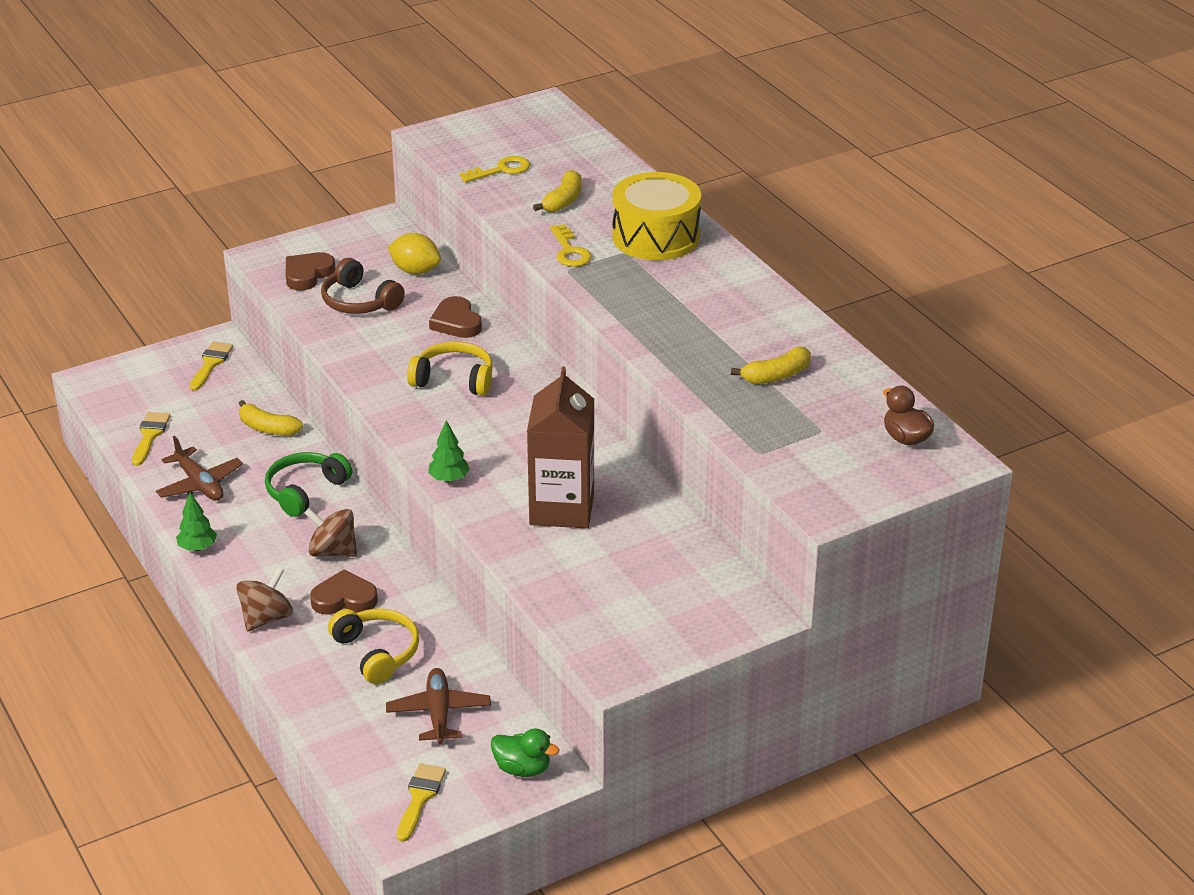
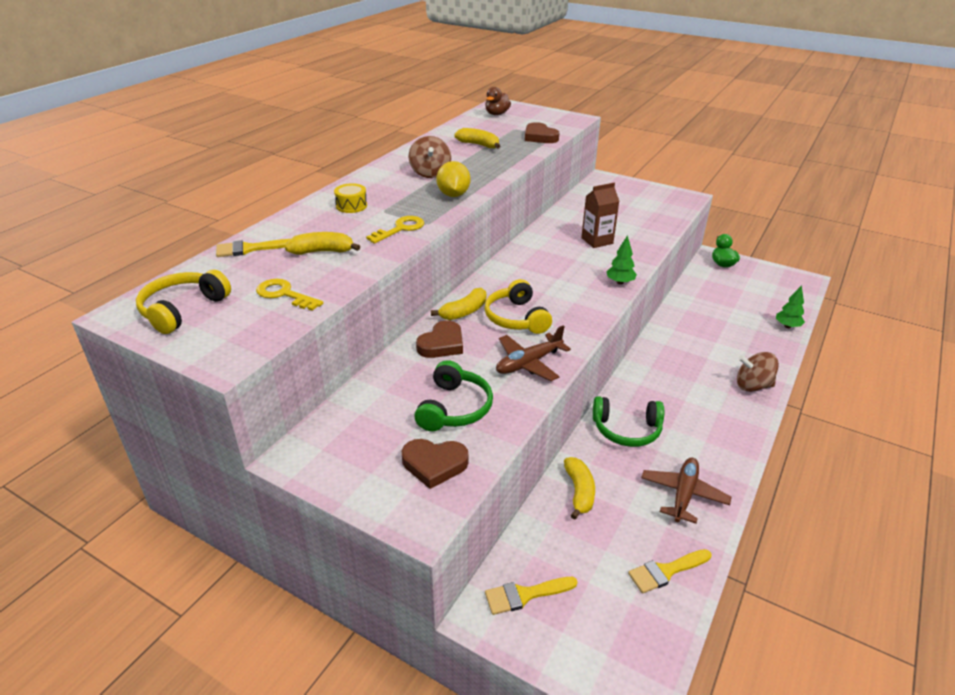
camera: 120 degrees left, 0 degrees up
green tree [176,492,217,551] -> green tree moved to [776,285,805,328]
brown spinning top [305,508,357,557] -> brown spinning top moved to [409,136,451,178]
brown heart [310,569,378,615] -> brown heart moved to [525,122,559,143]
brown headphones [321,258,405,314] -> green headphones [415,360,493,431]
yellow headphones [328,609,419,684] -> yellow headphones moved to [136,270,231,334]
brown plane [386,668,491,744] -> brown plane moved to [496,325,571,381]
yellow lemon [388,233,441,274] -> yellow lemon moved to [436,161,470,197]
yellow brush [397,763,446,842] -> yellow brush moved to [216,239,290,257]
brown carton [527,367,594,528] -> brown carton [581,183,619,248], size x0.61
yellow drum [612,172,701,260] -> yellow drum [334,183,367,213], size x0.44
none -> yellow banana [431,288,486,320]

